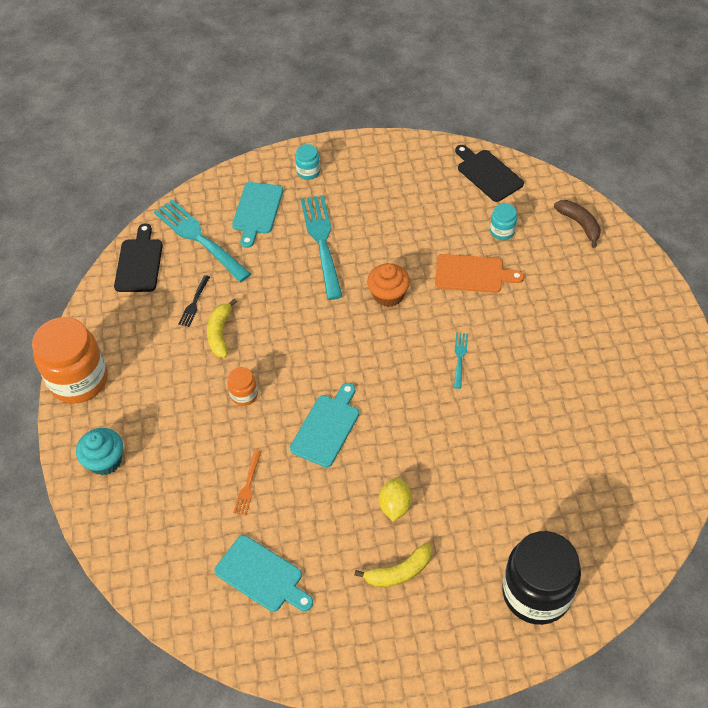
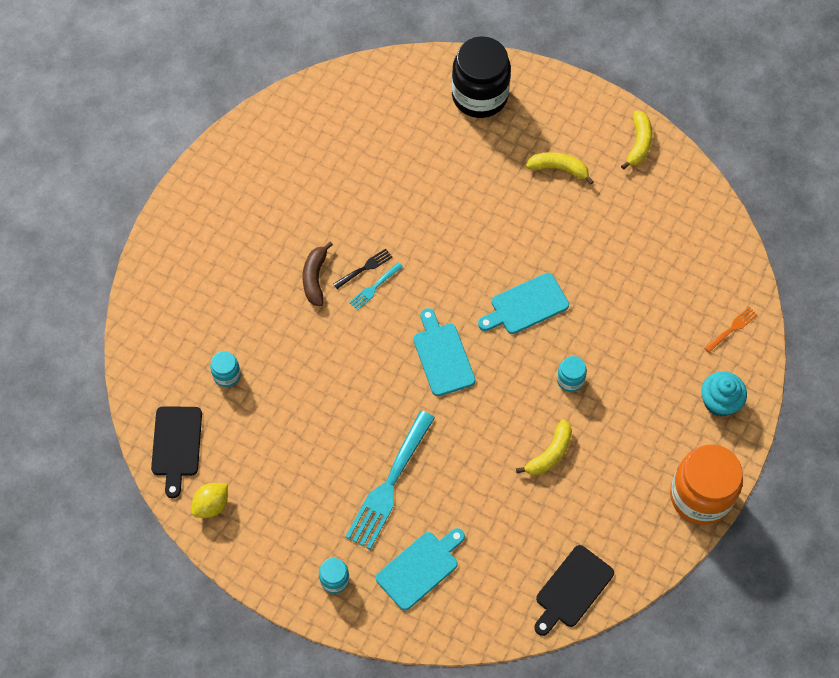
camera: 145 degrees left, 10 degrees up
turquoise fork [154,199,251,282] -> none
black fork [178,275,210,327] -> black fork moved to [334,249,393,289]
turquoise cutting board [214,535,313,612] -> turquoise cutting board moved to [413,308,475,396]
orange jar [227,367,258,406] -> turquoise jar [557,356,587,392]
orange fork [234,450,262,515] -> orange fork moved to [704,307,758,353]
orange cupcake [367,263,410,307] -> none
yellow lemon [379,477,412,522] -> yellow lemon moved to [192,483,228,518]
orange cutting board [435,254,524,293] -> none
brown banana [554,200,601,248] -> brown banana moved to [303,242,333,306]
none -> yellow banana [621,110,652,169]

